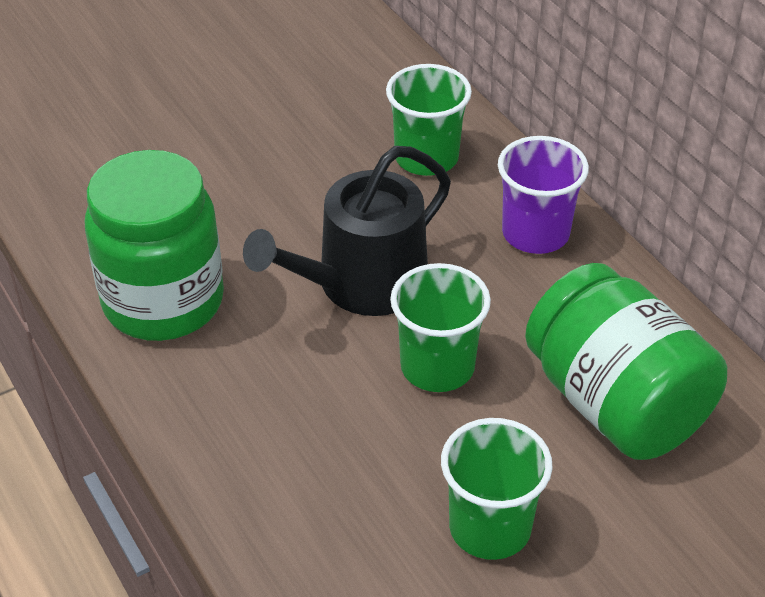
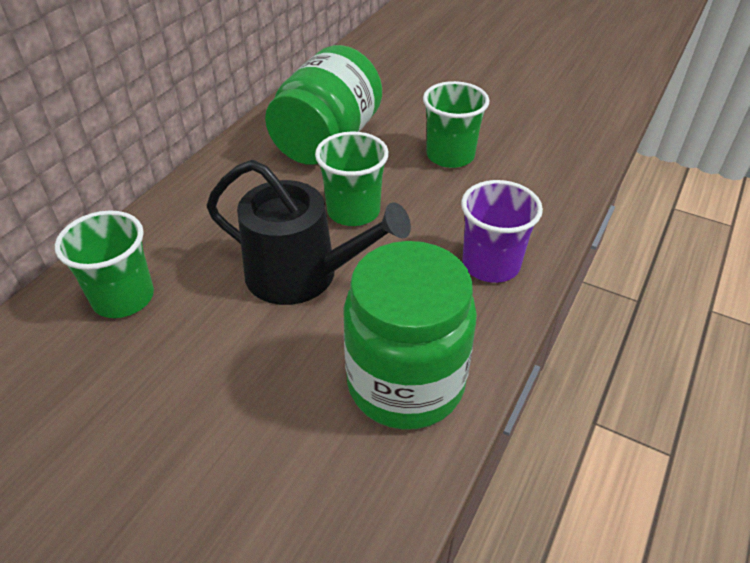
camera: 120 degrees left, 0 degrees up
purple cup [498,136,589,254] -> purple cup moved to [461,180,543,283]

